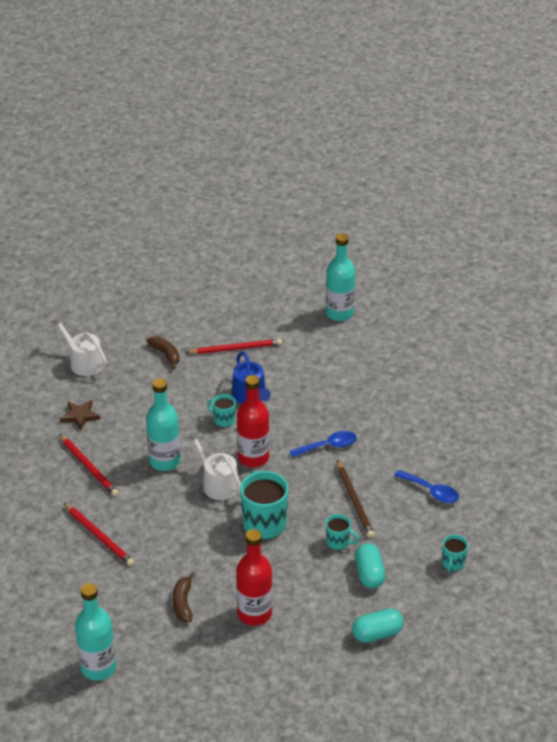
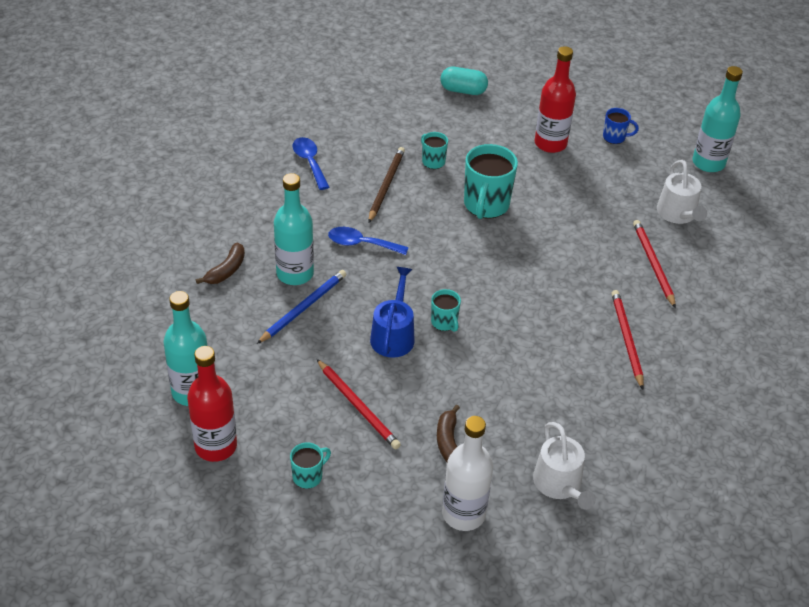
camera: 150 degrees left, 5 degrees up
brown star [60,400,100,431] -> none
turquoise bottle [146,378,181,471] -> turquoise bottle moved to [274,173,314,285]
brown banana [173,572,195,622] -> brown banana moved to [196,242,245,284]
red pencil [185,339,282,354] -> red pencil turned 150 degrees counterclockwise [317,359,401,449]
white watering can [186,431,241,500] -> white watering can moved to [657,160,707,224]
red bottle [237,375,269,467] -> red bottle moved to [187,346,237,462]
turquoise capsule [355,543,385,588] -> none
turquoise mug [442,535,468,572] -> turquoise mug moved to [290,442,331,489]
none -> blue pencil [257,270,346,344]
none -> white bottle [442,416,493,531]
none -> blue mug [603,108,639,144]

